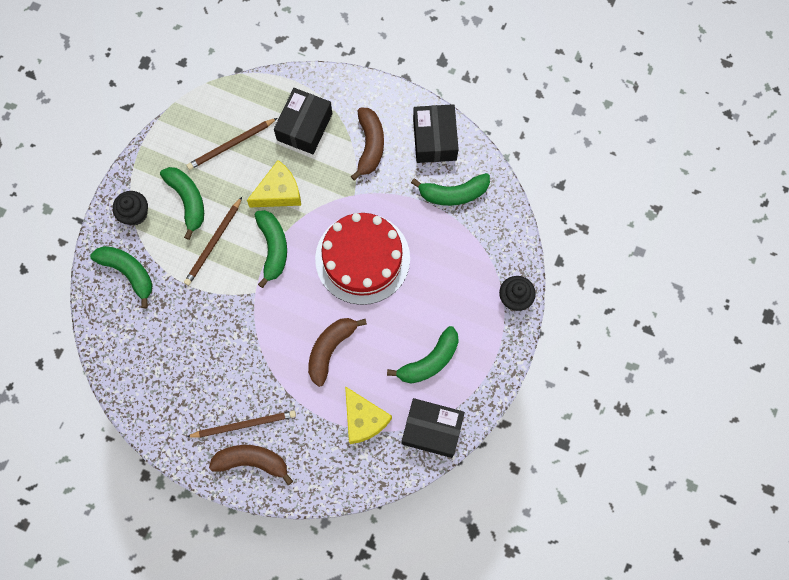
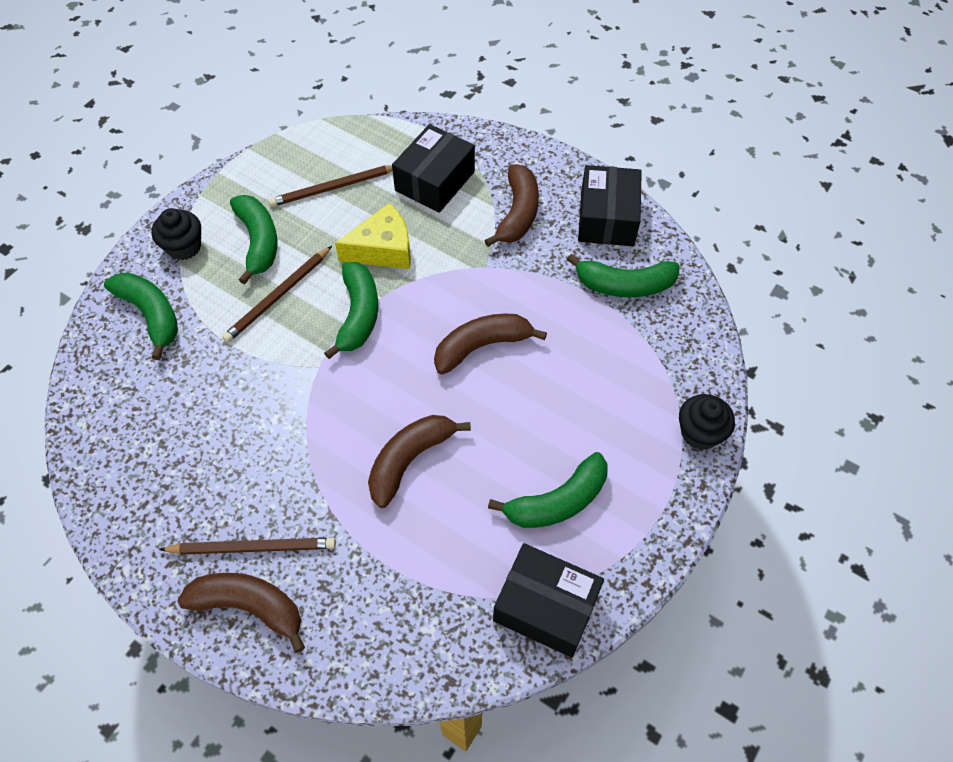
camera: 10 degrees right, 15 degrees down
red cake [315,213,410,305] -> brown banana [434,313,547,375]
yellow cheese [345,386,392,444] -> none

